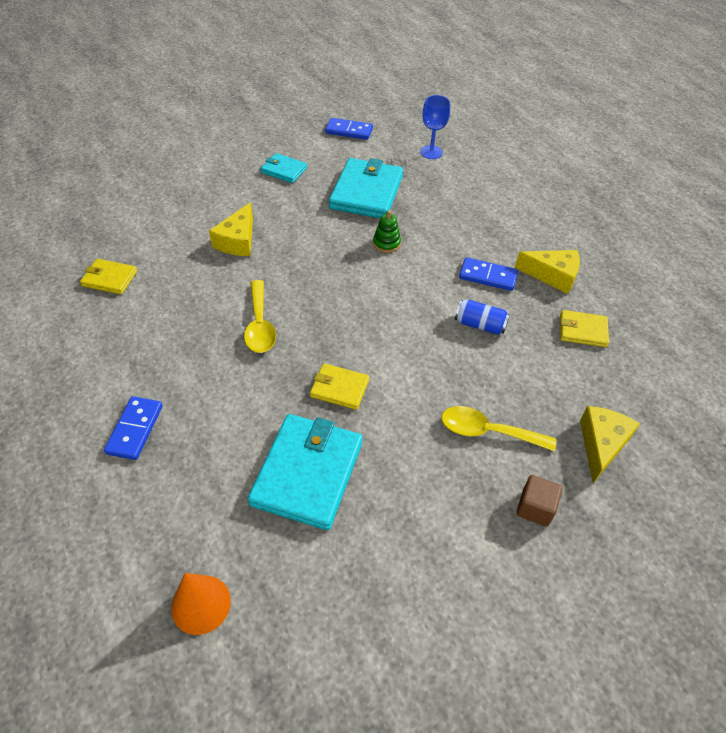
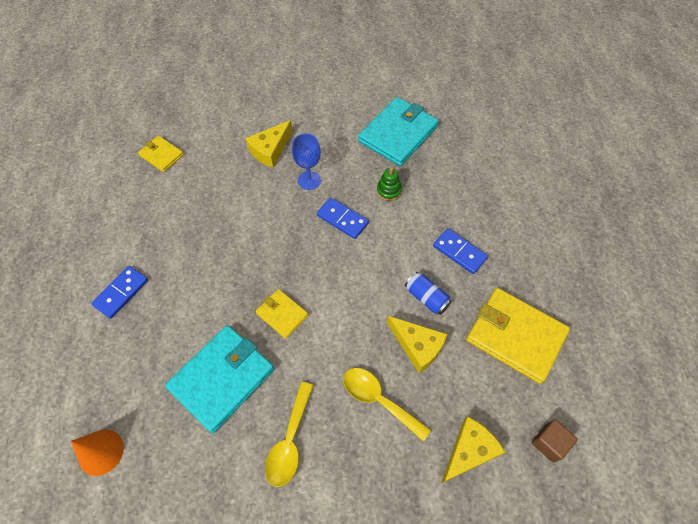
camera: 25 degrees right, 10 degrees up
yellow spoon [244,280,276,353] -> yellow spoon moved to [265,382,314,487]
turquoise wallet [261,153,307,183] -> none
blue domino [325,118,373,140] -> blue domino moved to [317,198,369,239]
blue goblet [420,95,450,159] -> blue goblet moved to [292,133,321,190]
yellow cheese [515,250,580,294] -> yellow cheese moved to [387,316,447,373]
brown cube [516,475,562,527] -> brown cube moved to [532,419,578,463]
yellow wallet [560,310,609,347] -> yellow wallet [466,288,570,384], size x1.90

